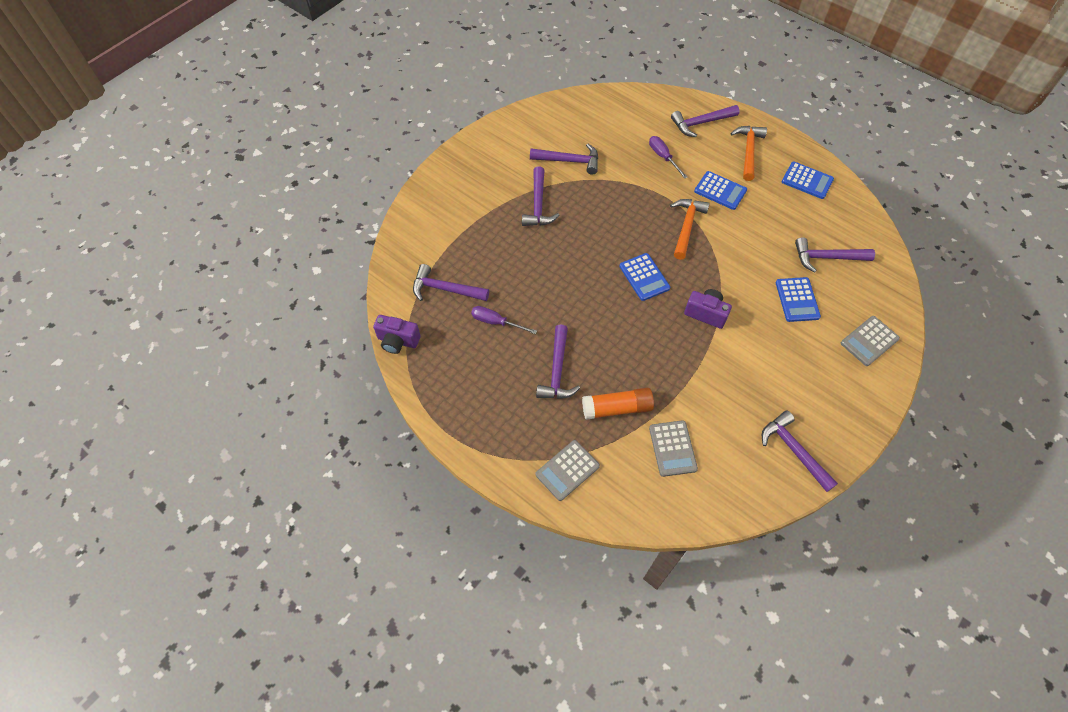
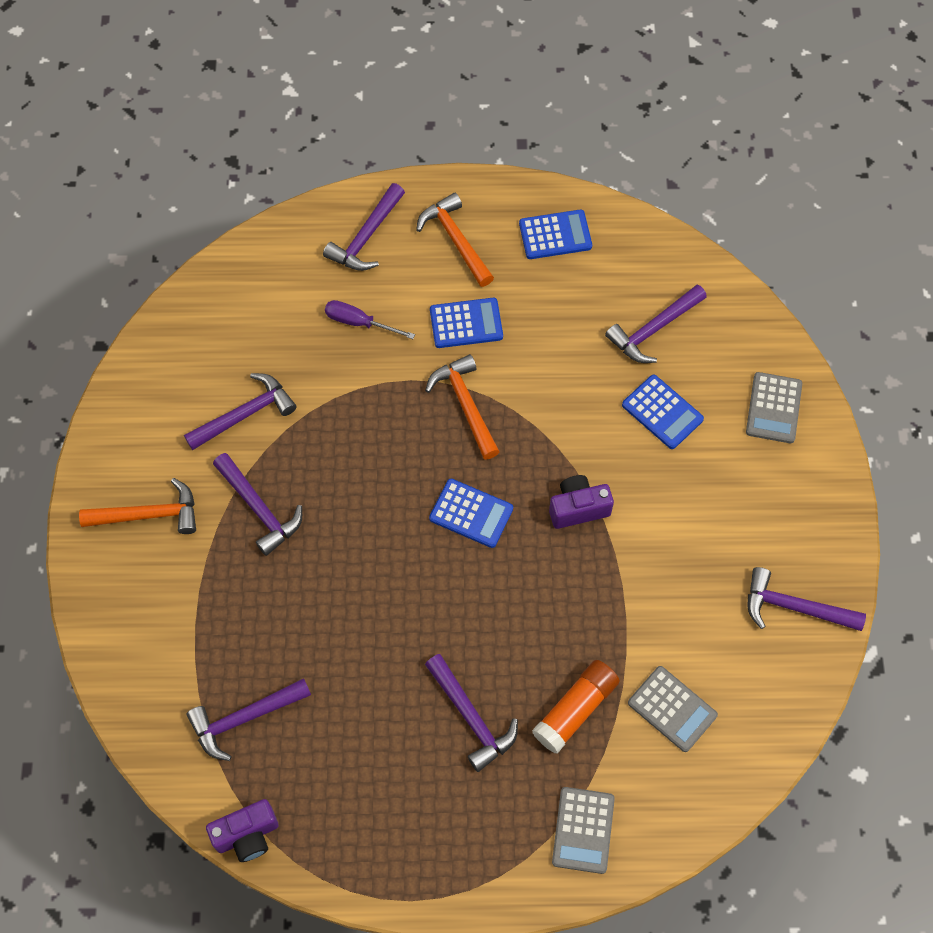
camera: 40 degrees left, 5 degrees up
purple screwdriver [471,306,537,334] -> none
none -> orange hammer [79,478,196,534]

